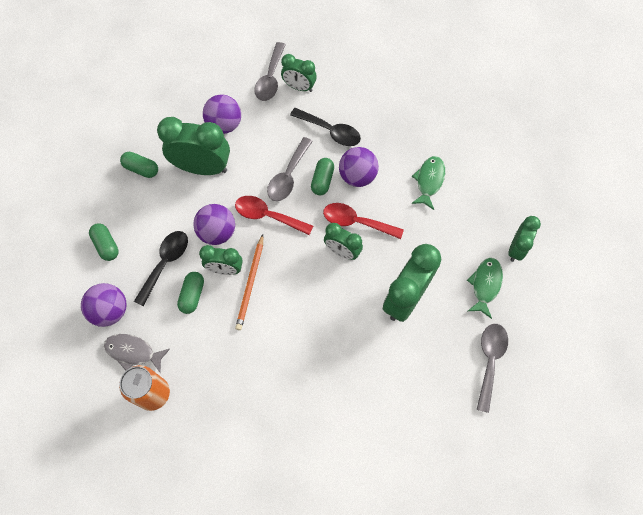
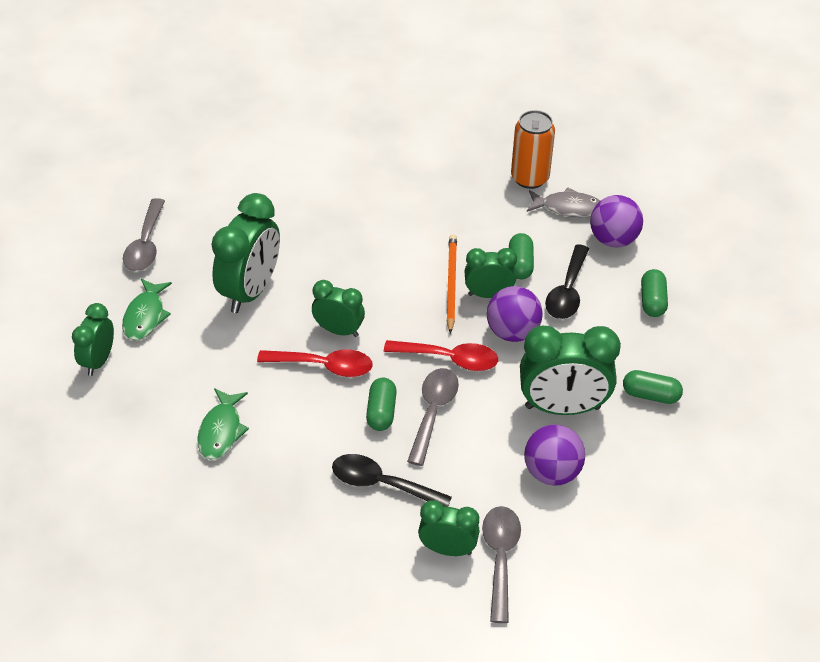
camera: 170 degrees right, 20 degrees down
green capsule [89,223,119,261] -> green capsule turned 45 degrees clockwise [641,269,668,317]
purple ball [339,147,379,187] -> none

